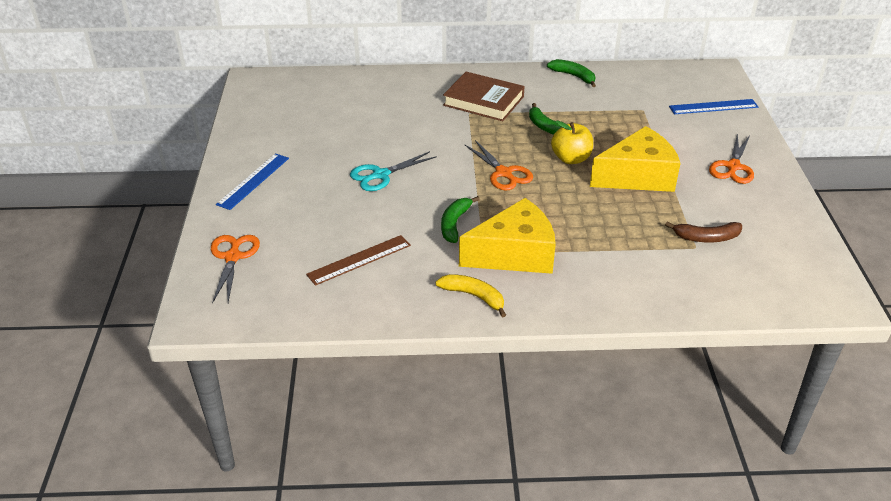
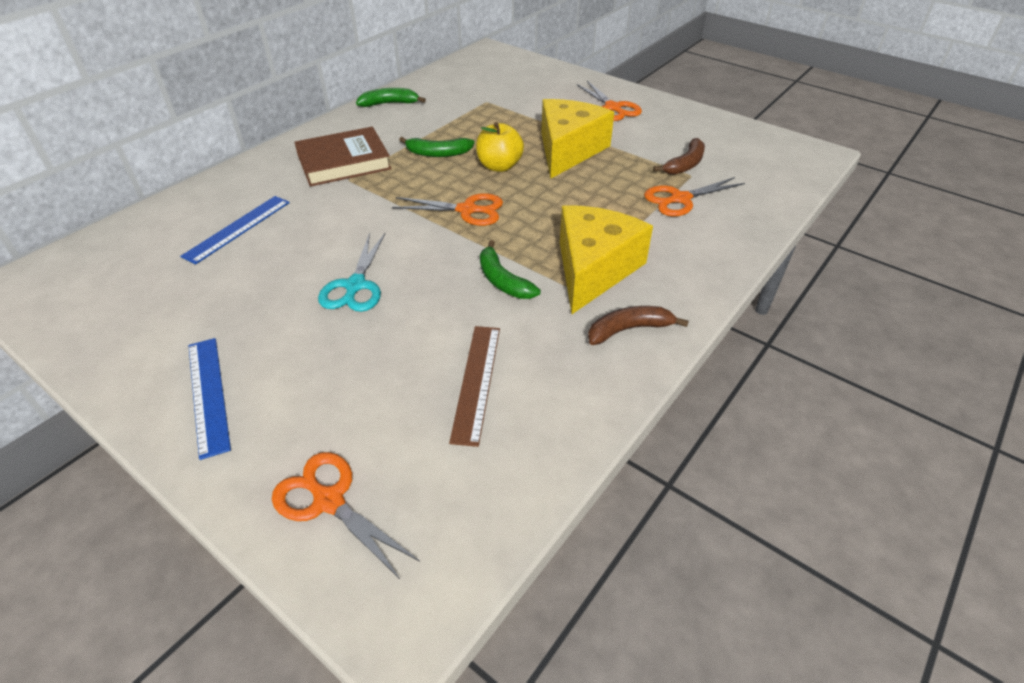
camera: 50 degrees left, 5 degrees up
yellow banana [435,274,506,317] -> brown banana [588,306,689,345]
blue ruler [669,99,758,114] -> blue ruler moved to [180,196,290,264]
none -> orange scissors [644,177,745,216]

